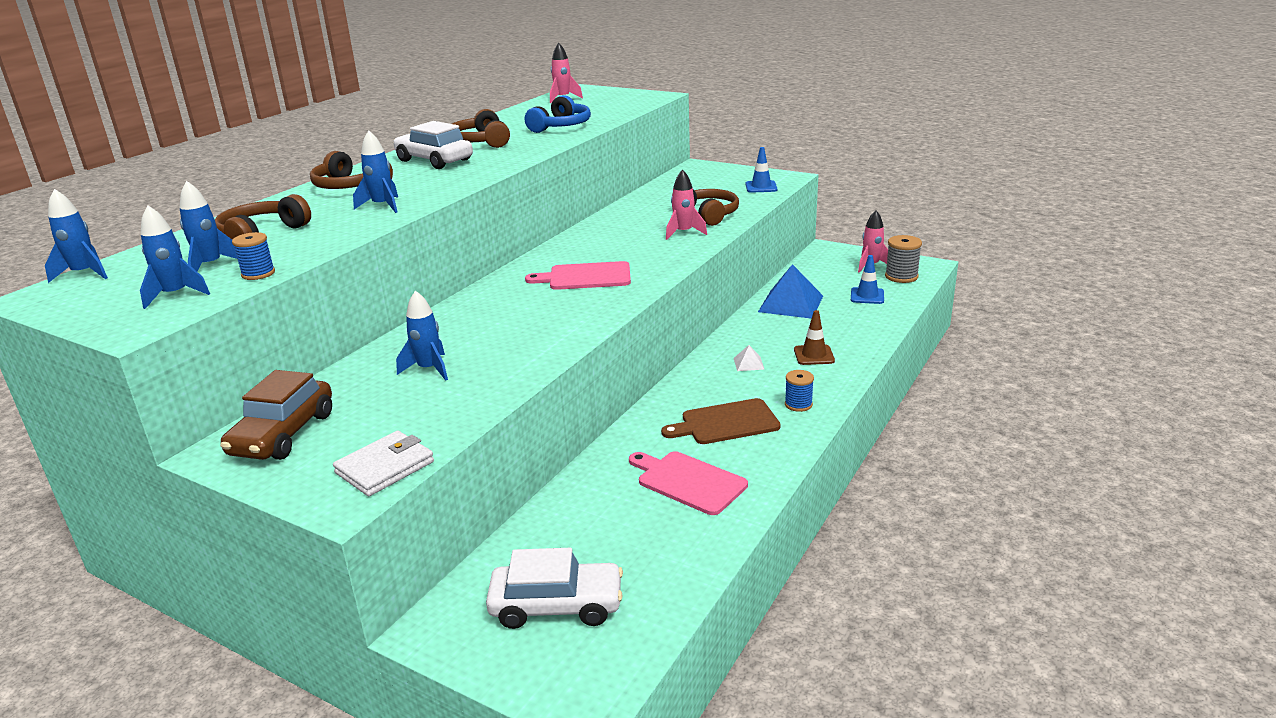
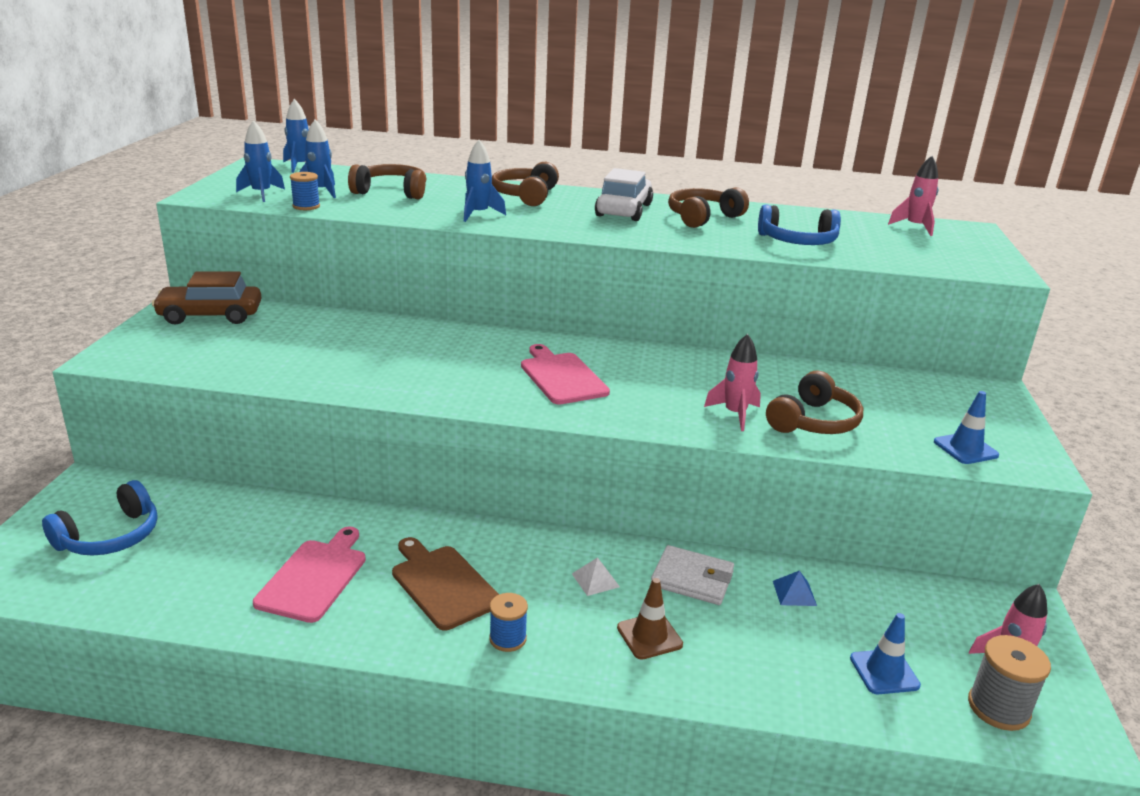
camera: 65 degrees right, 0 degrees up
white wallet [333,431,434,496] -> white wallet moved to [651,545,734,605]
blue rocket [396,290,448,381] -> none
white car [486,548,623,629] -> blue headphones [42,480,157,556]
blue pyramid [758,264,823,319] -> blue pyramid [773,571,817,606], size x0.44

